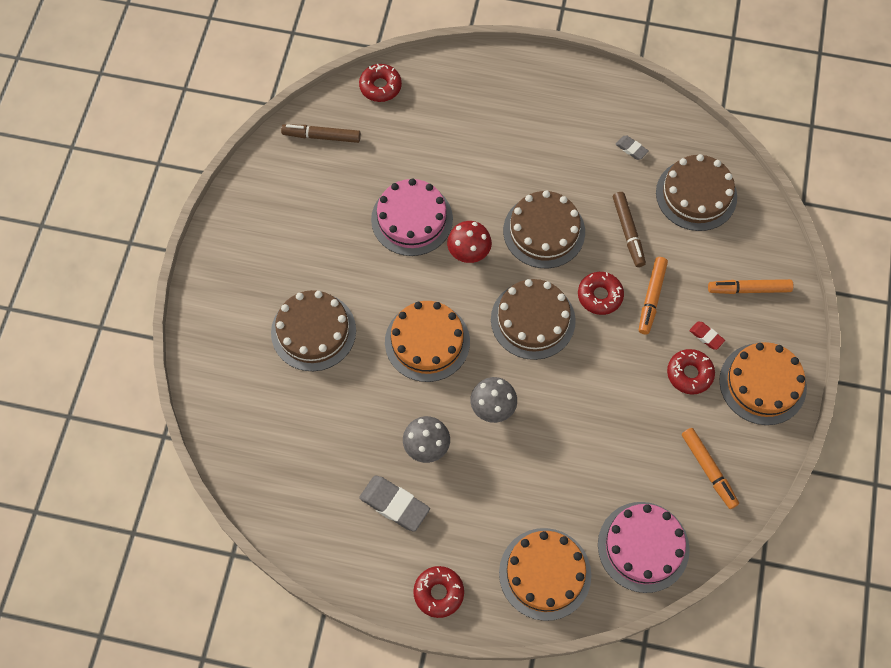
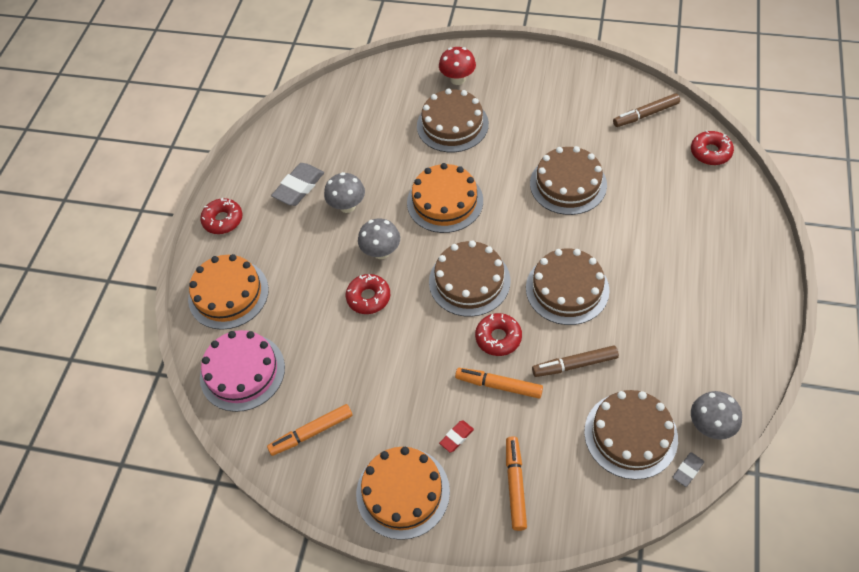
camera: 95 degrees right, 10 degrees down
brown marker [281,124,361,143] -> brown marker turned 120 degrees counterclockwise [613,93,680,127]
pink cake [371,178,453,256] -> brown cake [530,146,607,215]
red mushroom [447,221,492,263] -> red mushroom moved to [439,47,476,85]
grey eraser [616,136,648,160] -> grey eraser moved to [673,452,704,487]
red donut [667,349,715,395] -> red donut moved to [346,274,390,314]
none -> grey mushroom [691,391,742,440]

